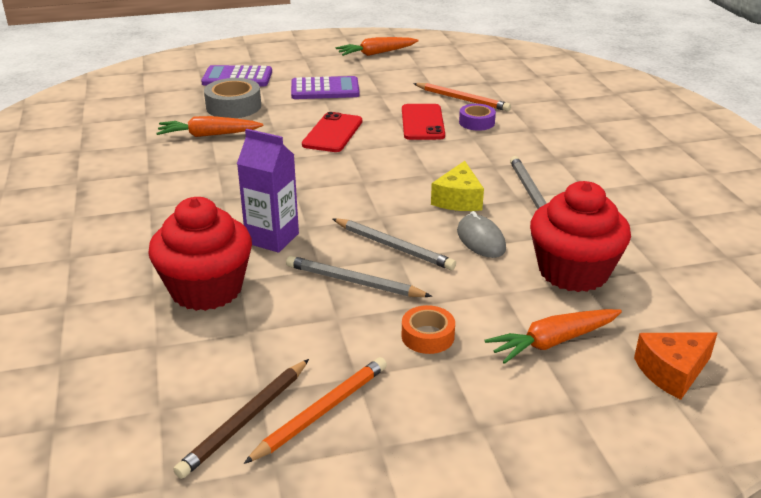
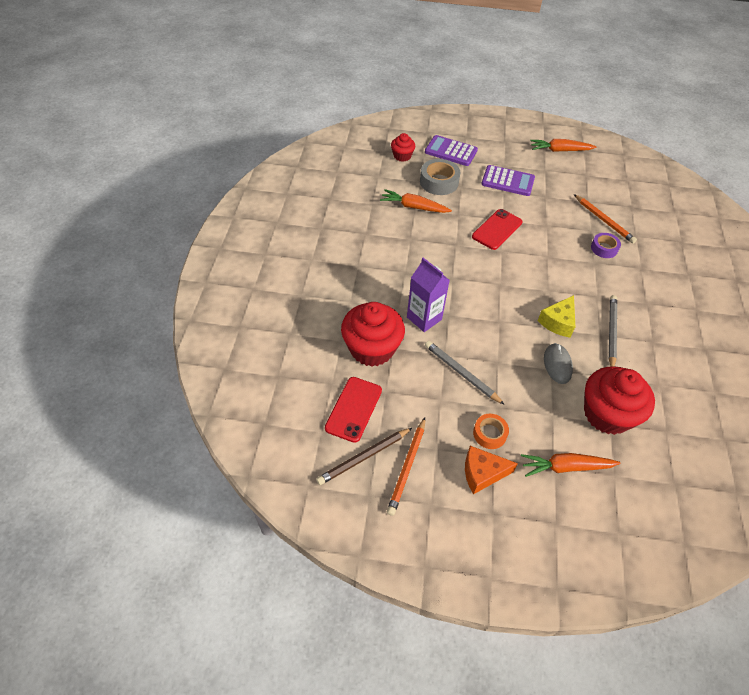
camera: 20 degrees right, 20 degrees up
orange pencil [244,357,387,464] -> orange pencil turned 135 degrees clockwise [387,417,425,516]
grey pencil [333,218,456,270] -> none
red phone [402,104,445,140] -> red phone moved to [325,377,382,443]
orange cheese [634,332,717,400] -> orange cheese moved to [465,446,518,494]
none -> red cupcake [391,133,415,162]

